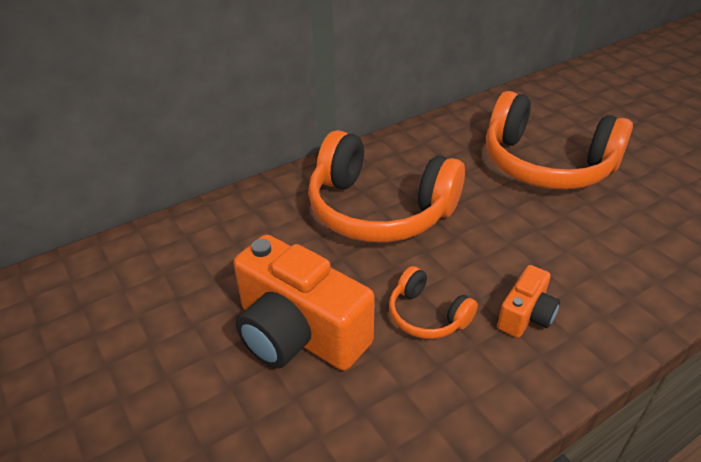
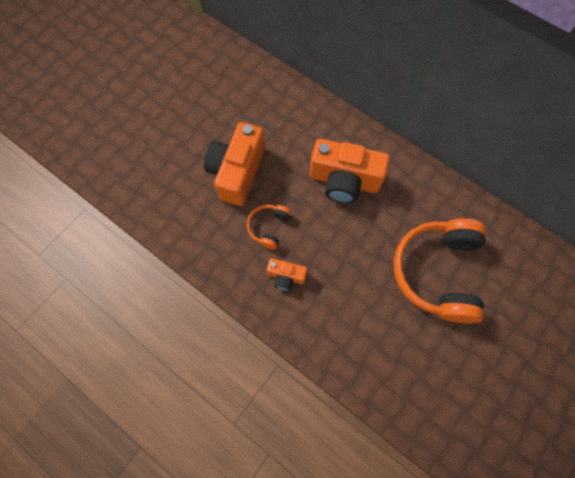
camera: 70 degrees right, 30 degrees up
orange headphones [308,130,465,243] -> orange camera [310,139,390,204]

